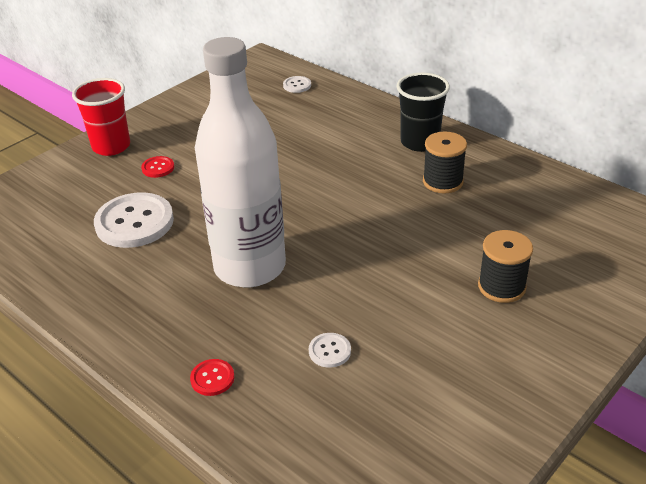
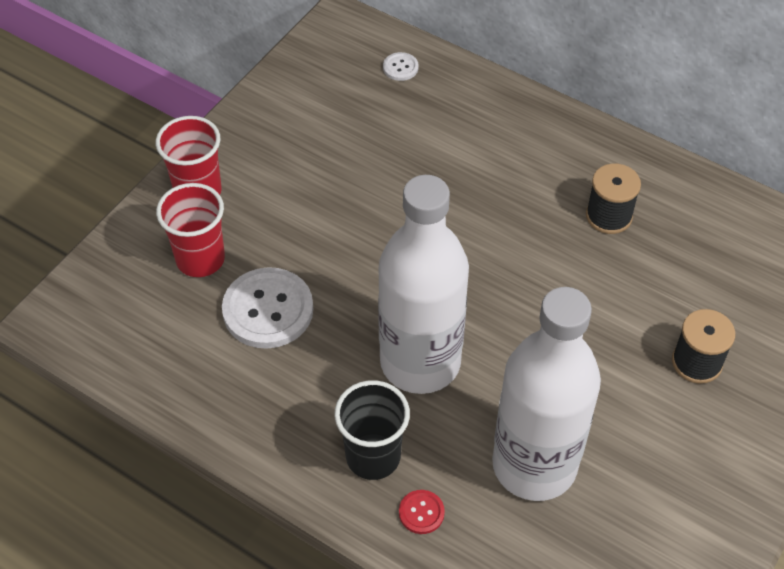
camera: 10 degrees left, 15 degrees up
red button [141,156,174,178] -> none
white button [309,333,351,368] -> white bottle [492,287,601,501]
black cup [396,73,450,152] -> black cup moved to [334,380,410,480]
none -> red cup [156,183,225,277]

